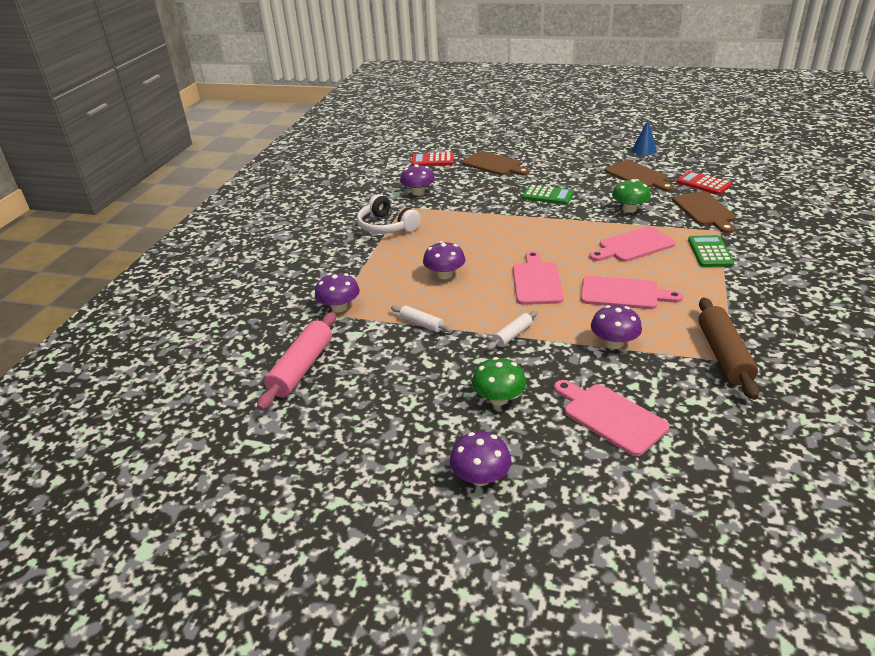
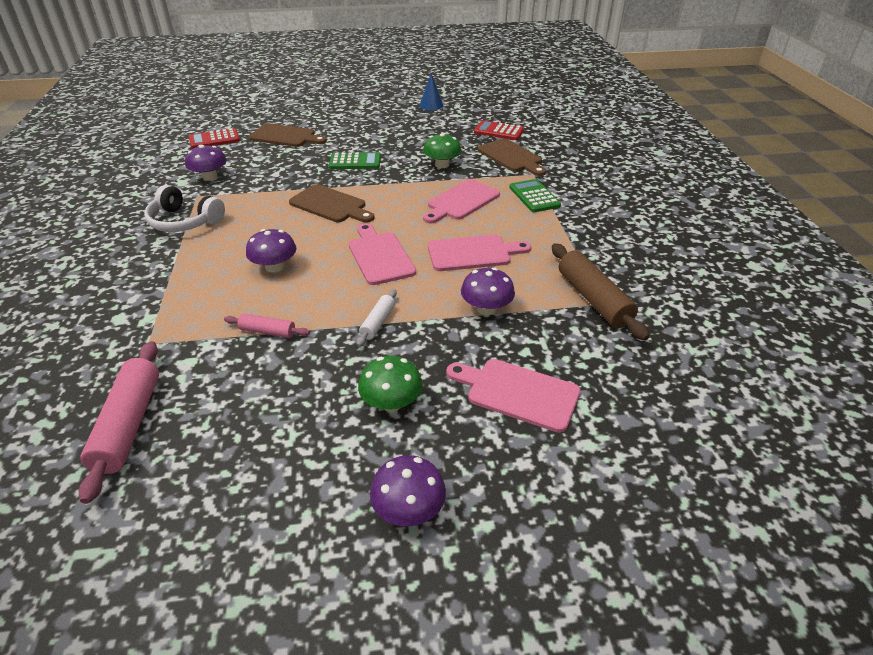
camera: 25 degrees left, 5 degrees up
purple mushroom [315,273,360,312] -> none
white rolling pin [391,305,453,333] -> pink rolling pin [224,314,310,338]
brown cutting board [604,160,674,192] -> brown cutting board moved to [289,184,375,222]

